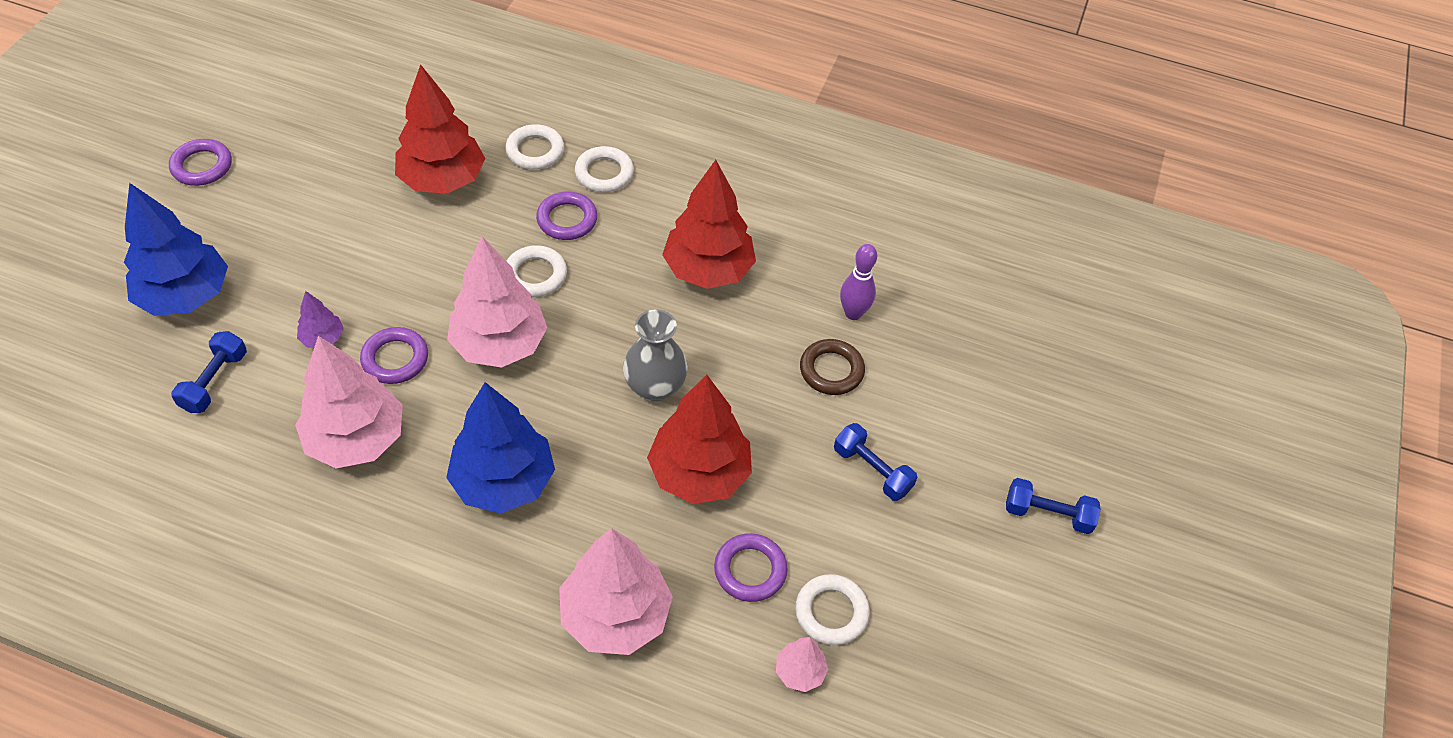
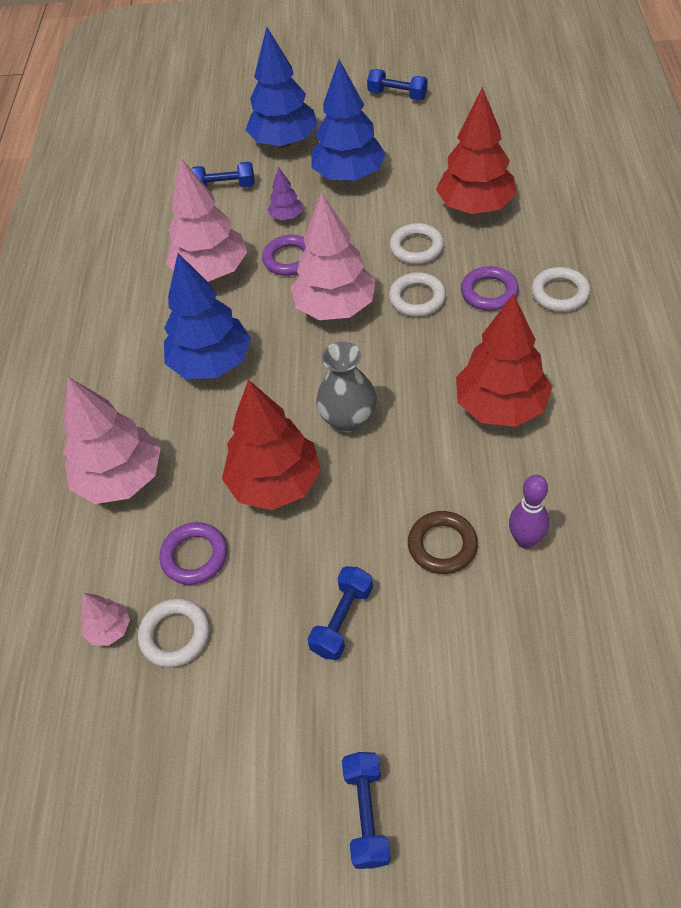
camera: 80 degrees right, 0 degrees up
purple ring [169,139,232,186] -> blue dumbbell [367,69,428,100]
white ring [505,124,564,170] -> white ring moved to [389,223,444,264]
none -> blue tree [312,59,386,182]

